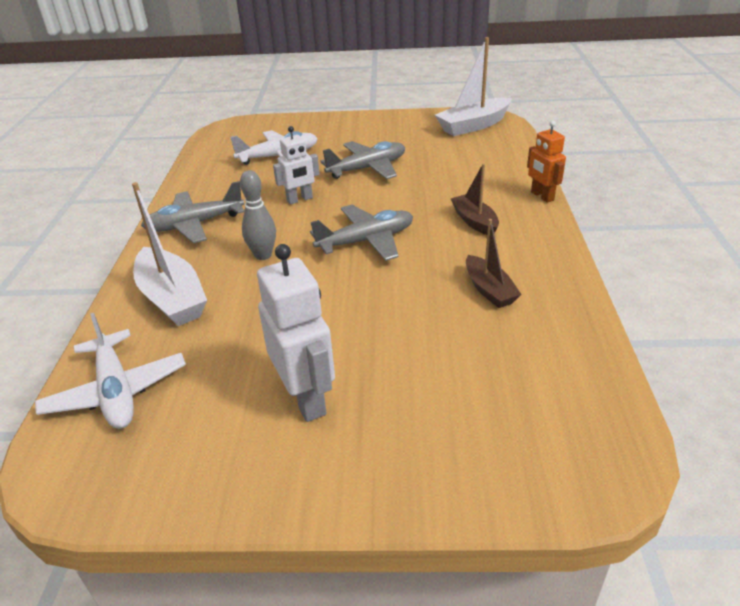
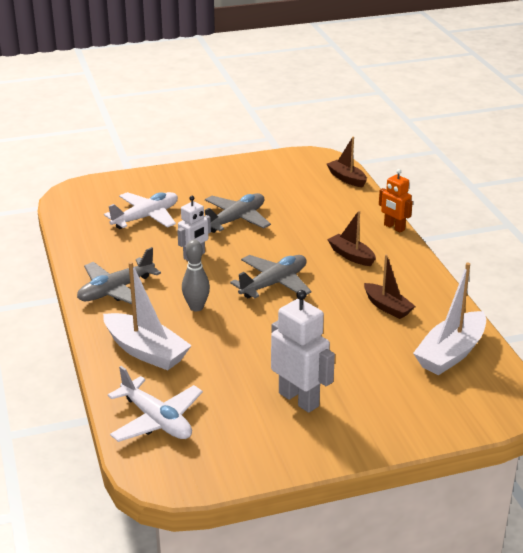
camera: 20 degrees left, 5 degrees down
white boat [435,37,512,136] -> white boat moved to [413,263,486,375]
none -> brown boat [327,137,367,187]

